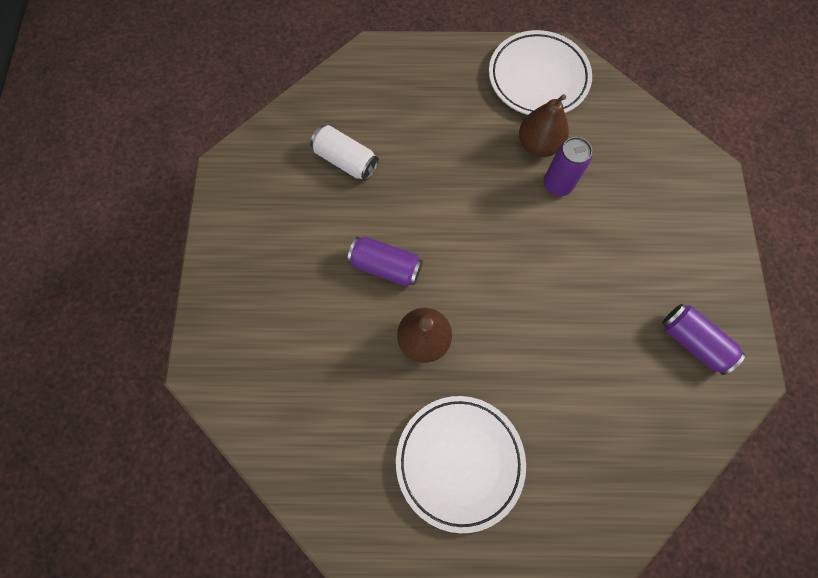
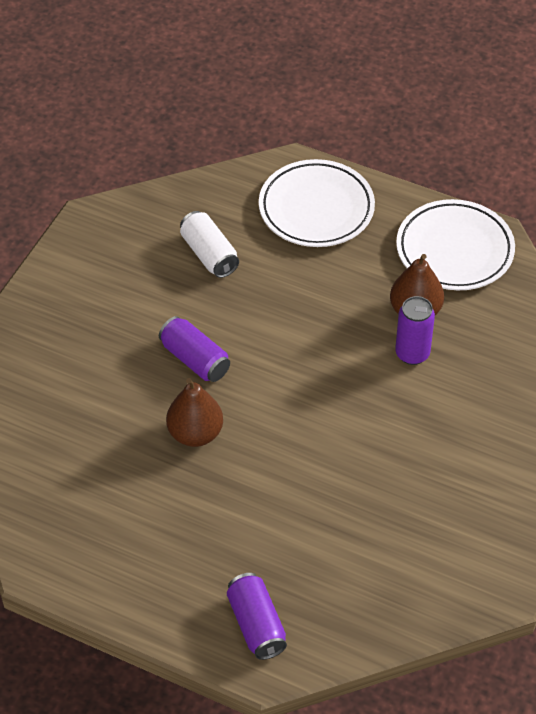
camera: 25 degrees right, 20 degrees down
white plate [396,396,526,533] -> white plate moved to [259,159,375,247]
purple can [662,304,746,375] -> purple can moved to [227,573,287,660]

